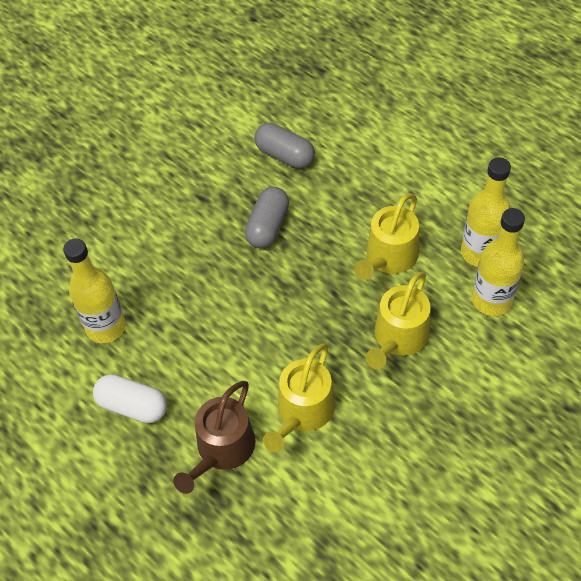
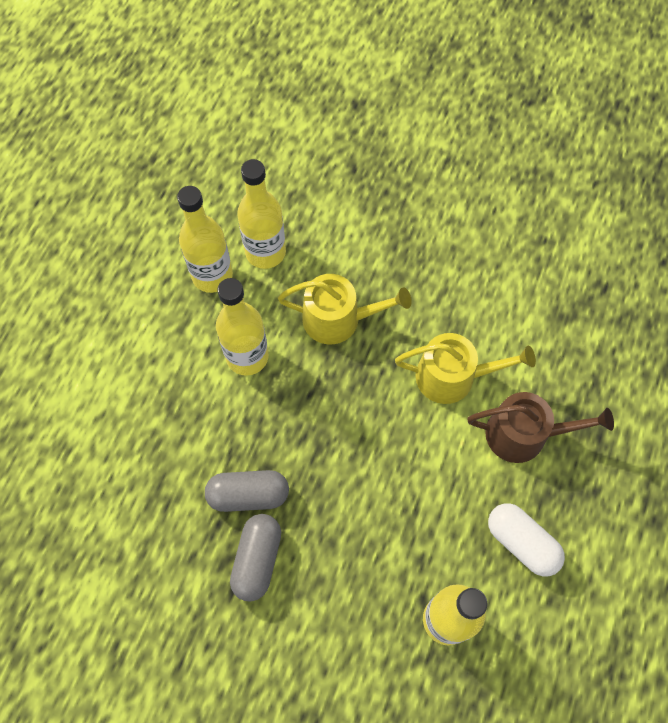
camera: 115 degrees left, 10 degrees up
white capsule [93,374,167,423] -> white capsule turned 45 degrees counterclockwise [488,503,565,576]
grey capsule [254,123,315,168] -> grey capsule moved to [230,514,281,602]
yellow watering can [354,194,419,280] -> yellow bottle [216,278,269,376]

